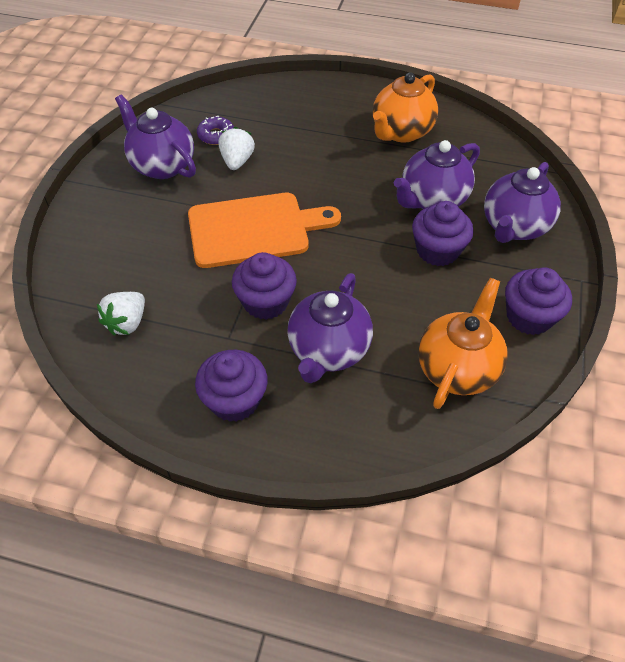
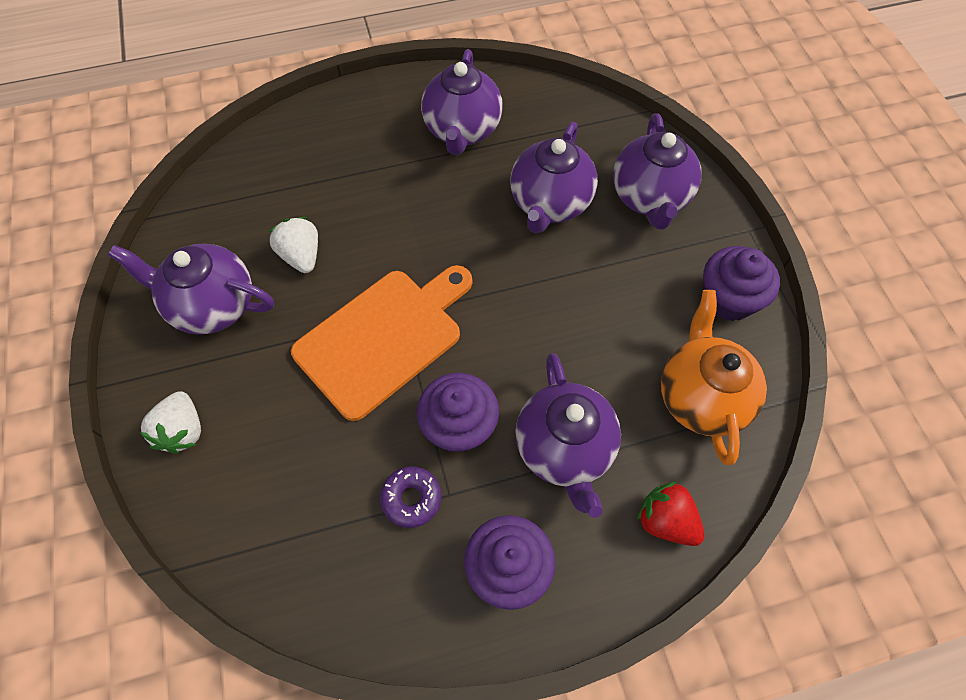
camera: 30 degrees left, 10 degrees up
white strawberry [97,292,145,336] -> white strawberry moved to [139,391,201,454]
purple donut [197,116,234,145] -> purple donut moved to [380,466,441,528]
orange teapot [373,72,438,143] -> purple teapot [421,49,503,155]
purple cupcake [412,201,473,266] -> none
none -> red strawberry [637,482,705,546]

